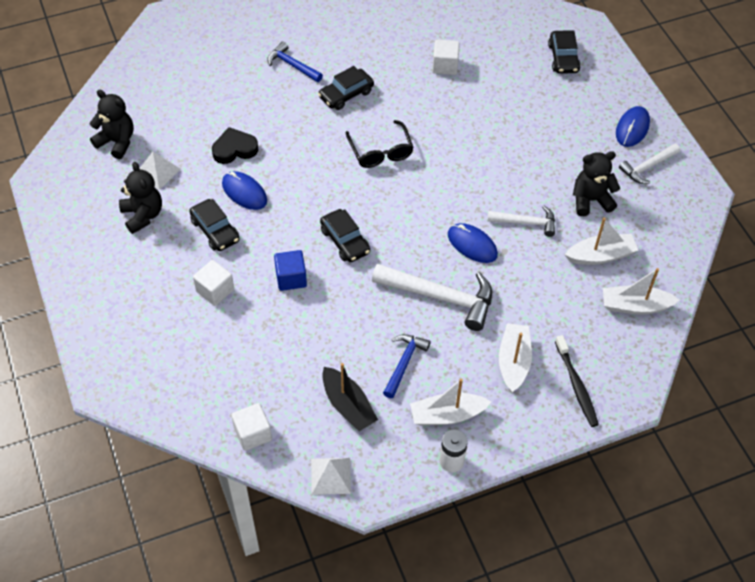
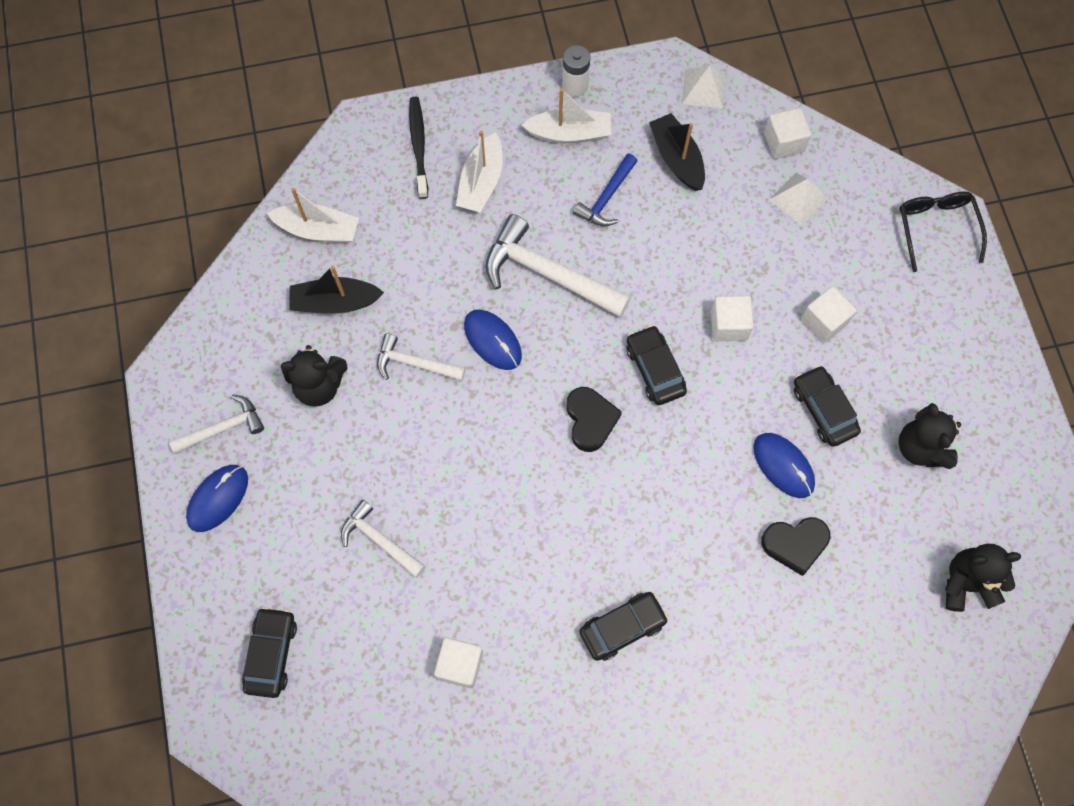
camera: 170 degrees left, 15 degrees up
black teddy bear [90,90,134,159] -> black teddy bear turned 135 degrees clockwise [945,544,1021,612]
white pyramid [140,152,180,190] -> white pyramid moved to [769,173,829,226]
blue hammer [267,41,323,82] -> none
blue cube [274,250,307,291] -> white cube [711,296,753,341]
black glasses [346,120,414,168] -> black glasses moved to [899,191,987,272]
white boat [565,217,638,265] -> black boat [290,266,384,314]
none -> white hammer [341,500,425,578]
none -> black heart [566,387,622,452]

